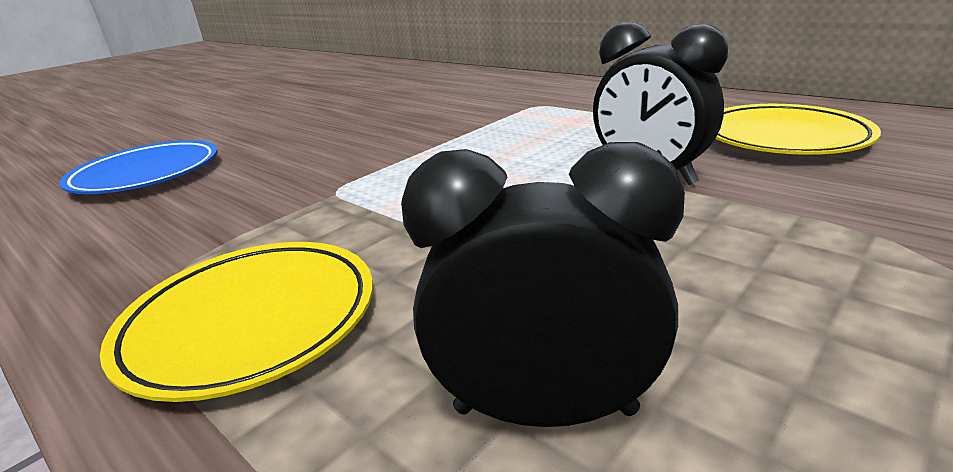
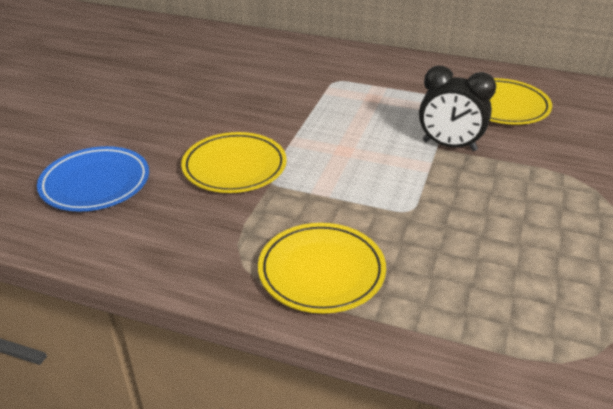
camera: 25 degrees left, 10 degrees up
black clock [401,142,685,427] -> none
none -> yellow plate [181,132,287,193]

